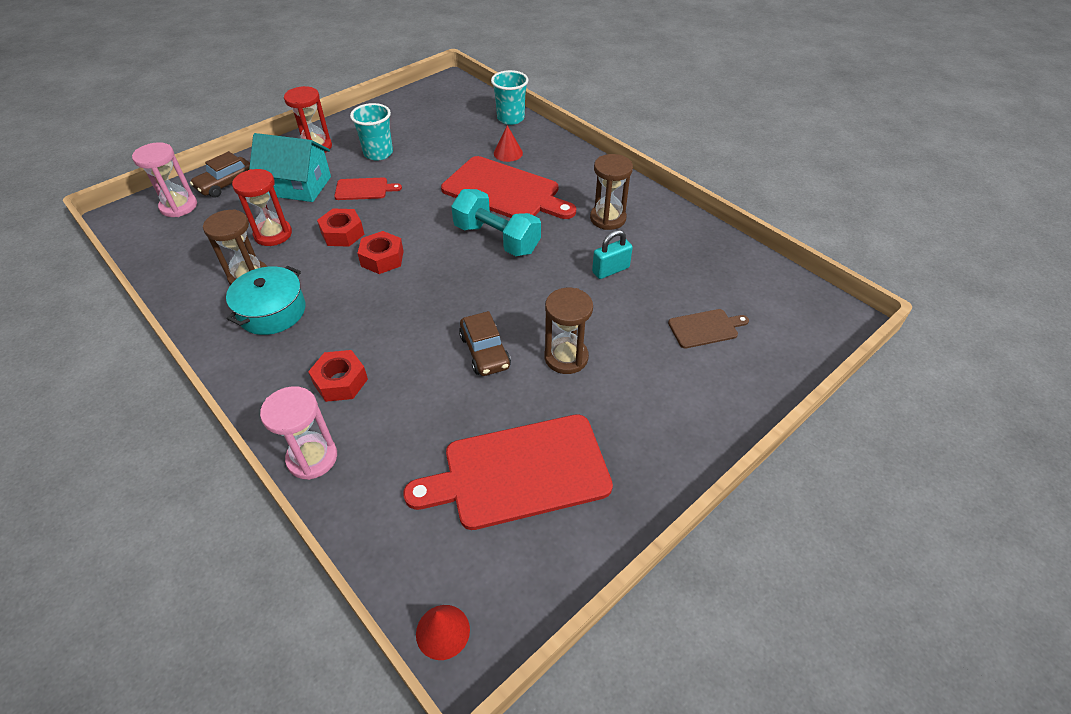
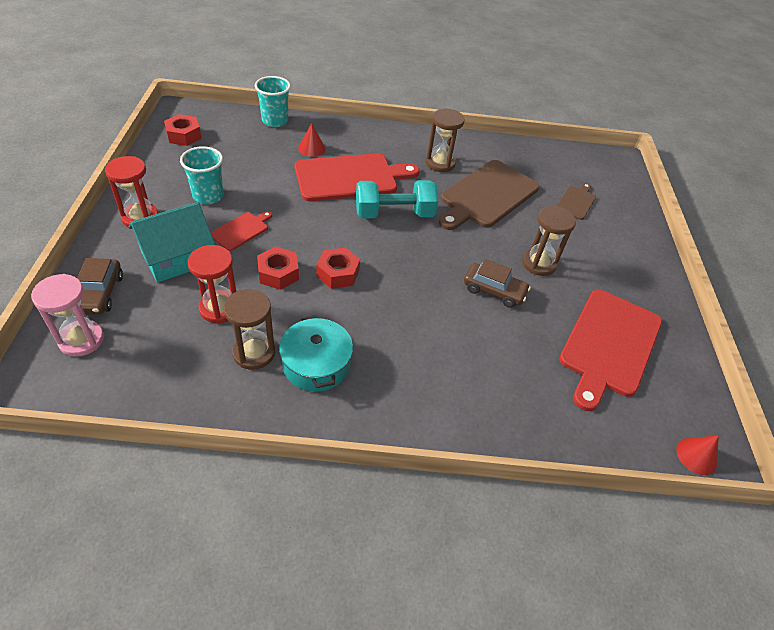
camera: 50 degrees left, 0 degrees up
pink hourglass [260,386,337,480] -> none
red nut [308,350,368,402] -> red nut moved to [164,114,202,146]
turquoise padlock [592,230,633,279] -> brown cutting board [439,160,539,230]

